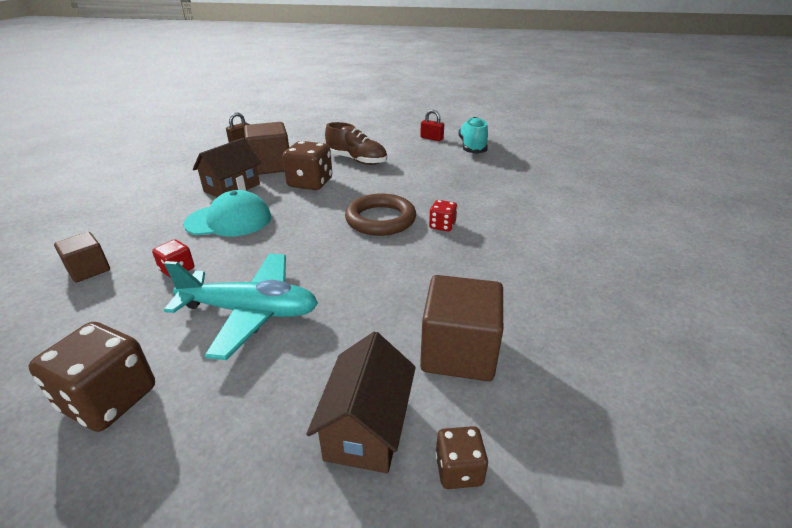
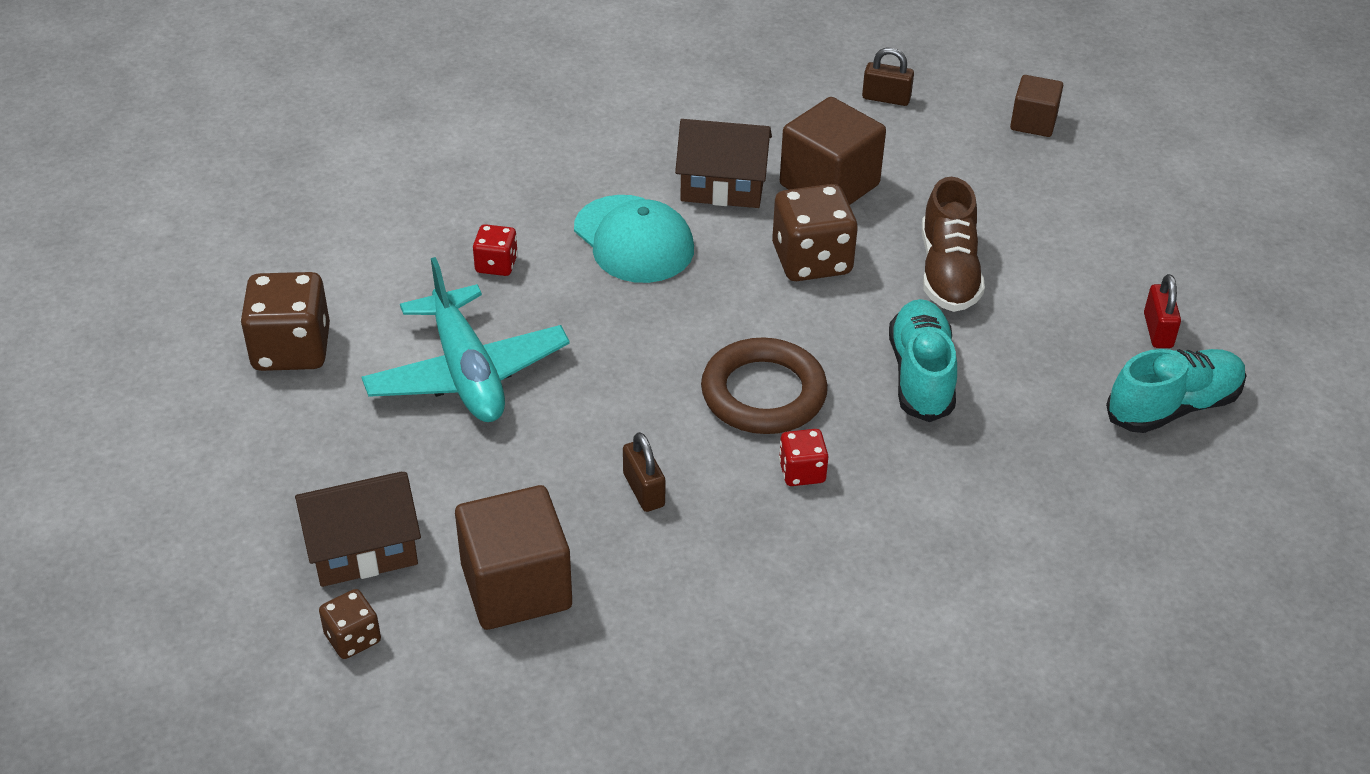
camera: 60 degrees right, 10 degrees up
brown cube [54,232,110,282] -> brown cube moved to [1010,75,1063,137]
none -> brown padlock [623,432,665,512]
none -> turquoise shoe [889,299,957,422]

